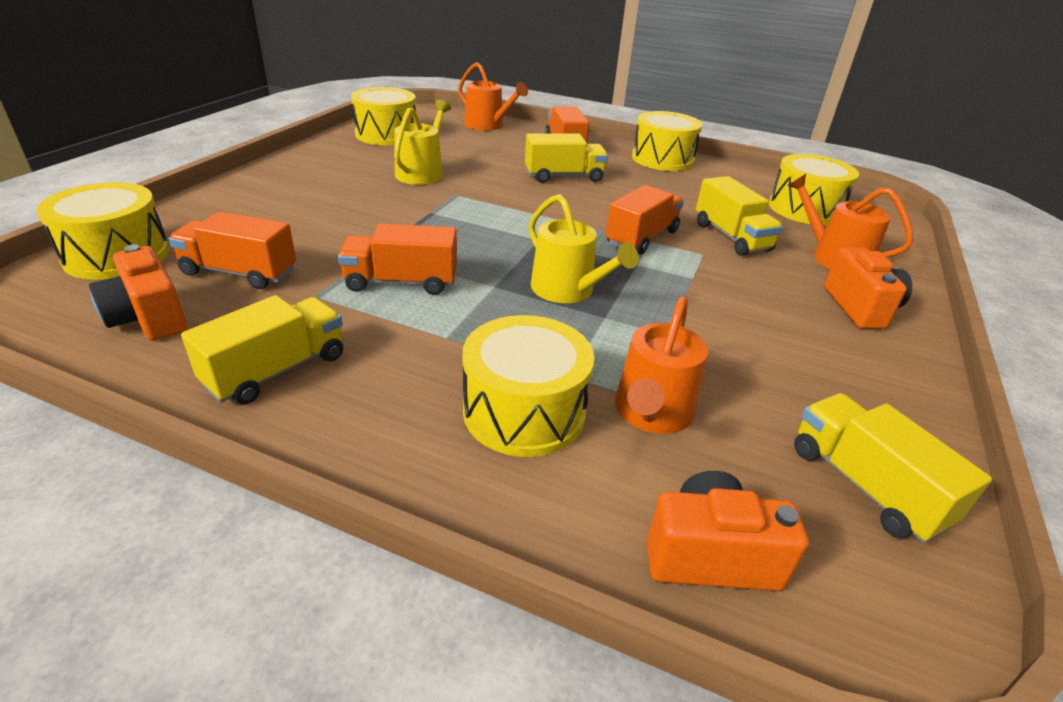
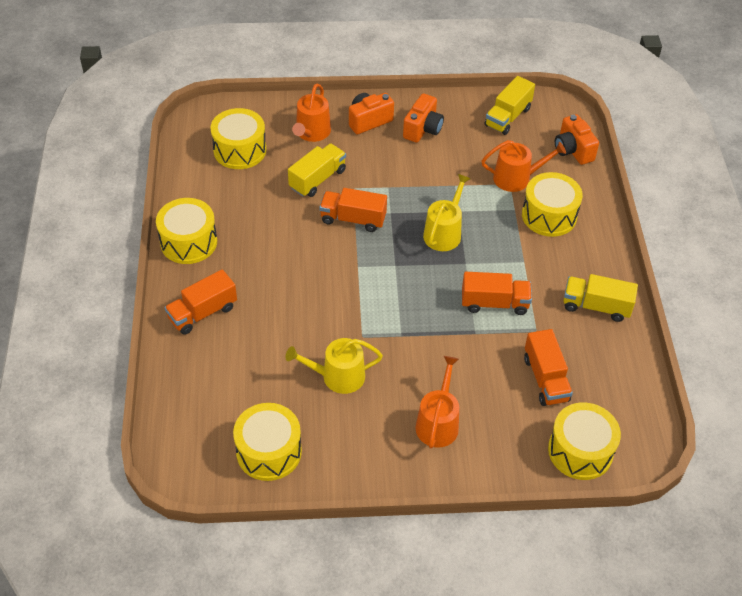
camera: 115 degrees left, 15 degrees up
orange camera [89,244,187,341] -> orange camera moved to [403,93,444,143]
orange truck [338,224,457,295] -> orange truck turned 60 degrees counterclockwise [462,272,532,315]
orange watering can [458,62,528,131] -> orange watering can moved to [415,356,459,448]
yellow truck [525,133,608,183] -> none

